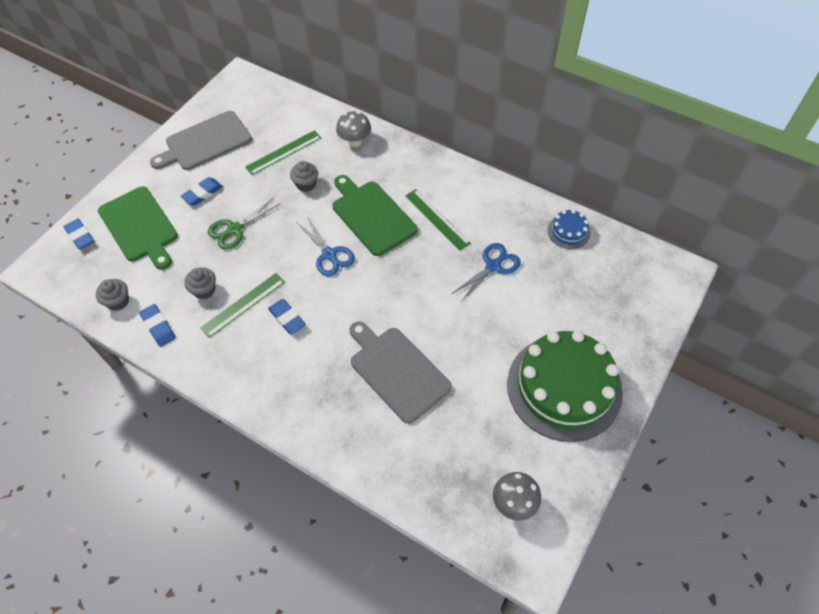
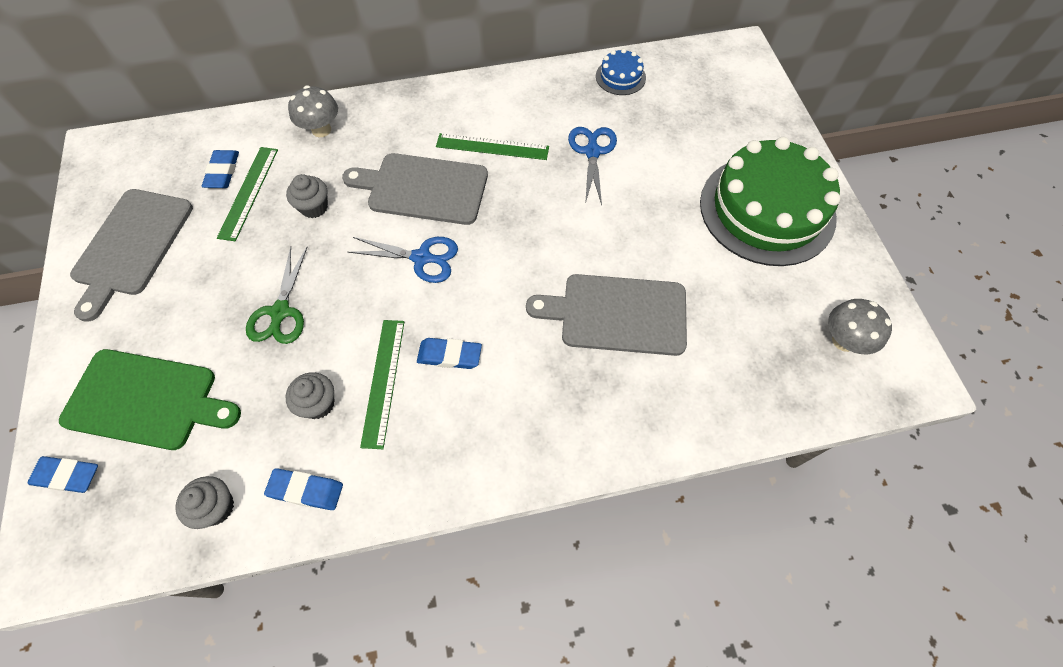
camera: 45 degrees left, 5 degrees up
blue eraser [180,177,223,206] -> blue eraser moved to [202,150,239,188]
green cutting board [332,175,418,256] -> grey cutting board [342,153,488,225]

